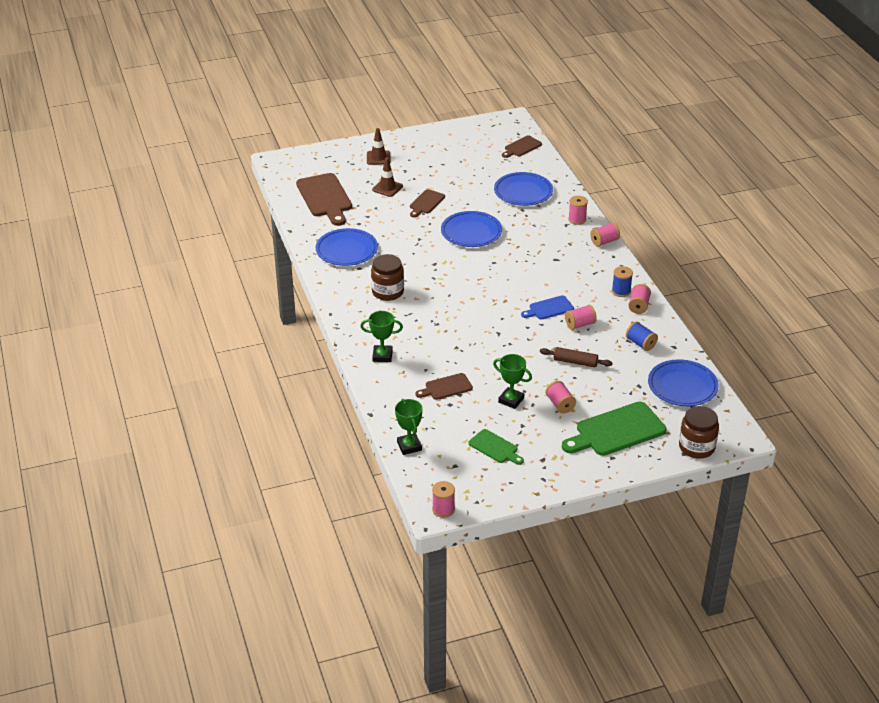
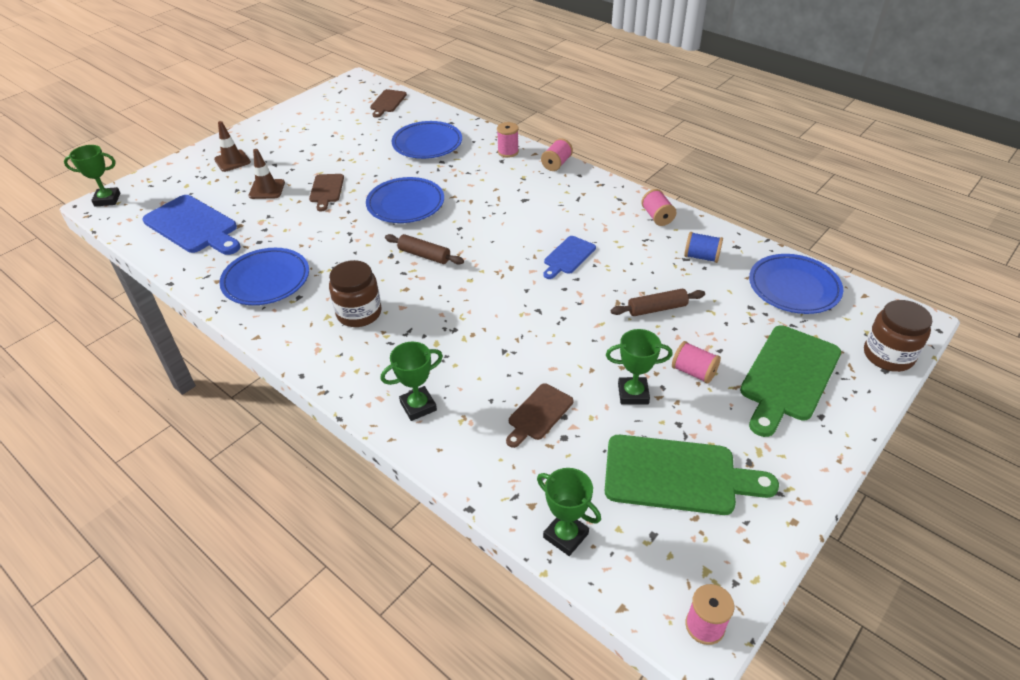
camera: 30 degrees left, 5 degrees up
brown cutting board [296,173,352,226] -> blue cutting board [142,195,241,255]
green cutting board [469,429,524,465] -> green cutting board [605,435,779,515], size x1.82
pink spool [565,305,597,330] -> none
blue spool [612,266,633,297] -> none
none -> green trophy [64,145,120,207]
none -> brown rolling pin [385,234,464,264]

